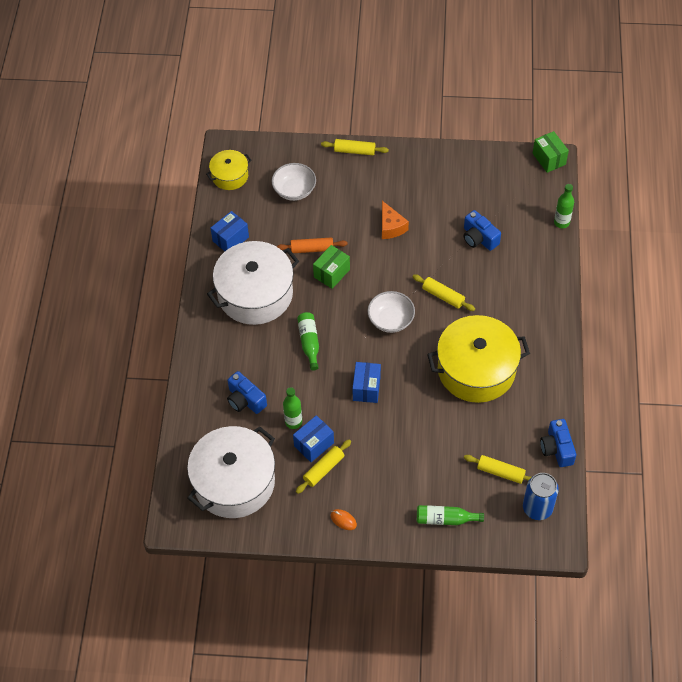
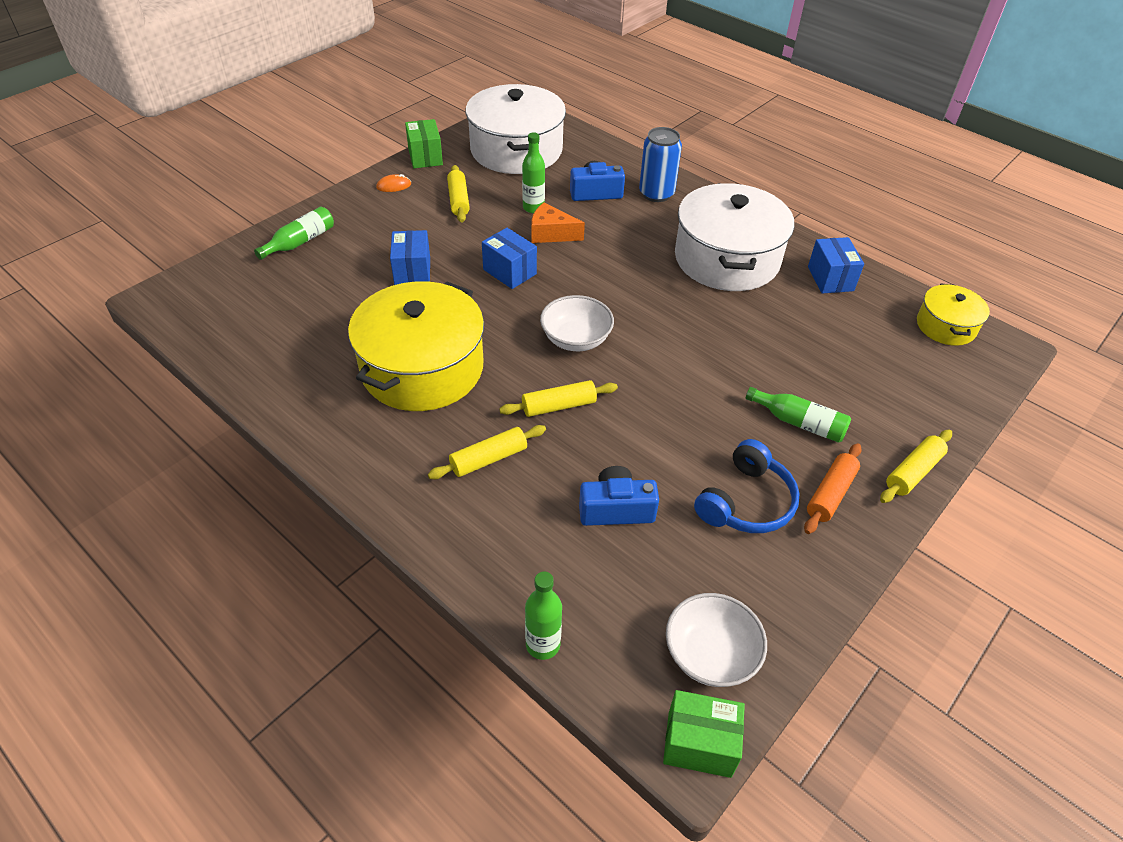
camera: 125 degrees right, 10 degrees down
white bowl [272,163,316,201] -> white bowl moved to [666,593,767,687]
orange rolling pin [276,237,348,253] -> orange rolling pin moved to [804,443,862,534]
blue box [293,415,334,462] -> blue box moved to [390,230,430,285]
green bottle [297,312,319,371] -> green bottle moved to [746,387,851,443]
green box [313,245,350,289] -> green box moved to [405,119,443,168]
orange cheese [382,201,409,239] -> orange cheese moved to [531,203,585,243]
yellow rolling pin [464,455,531,484] -> yellow rolling pin moved to [428,425,546,479]
blue can [523,473,559,520] -> blue can moved to [639,127,682,202]
blue camera [540,419,576,467] -> none
none -> blue headphones [694,439,799,533]

